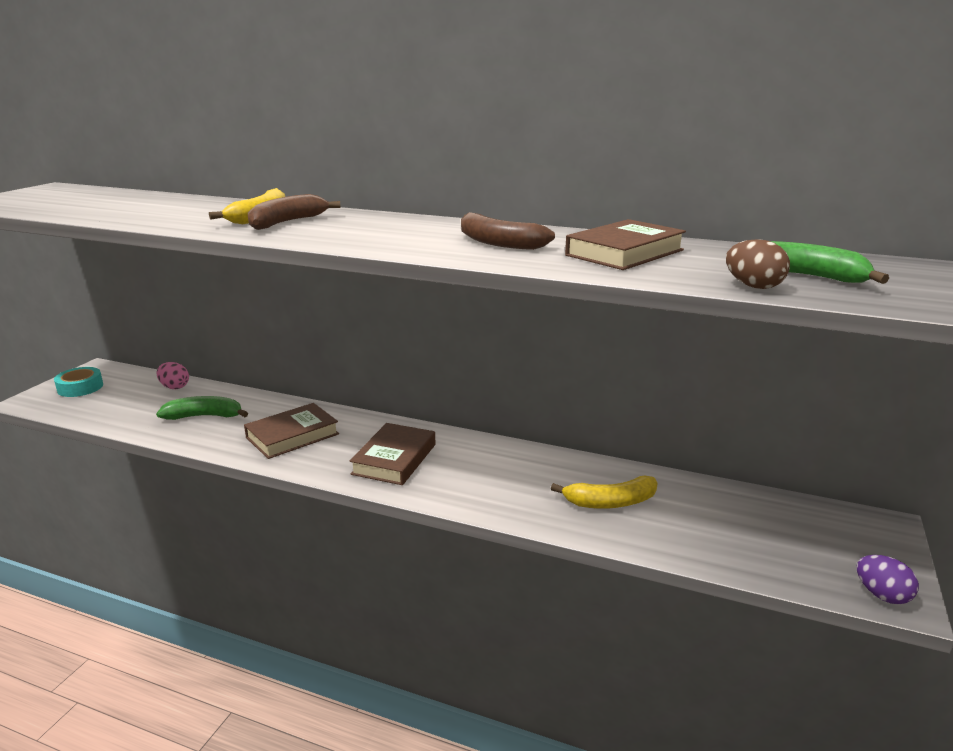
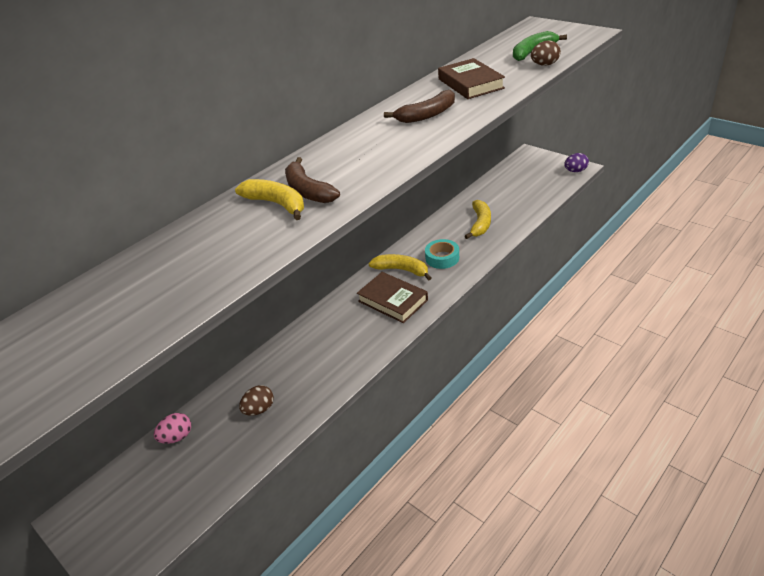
camera: 65 degrees left, 15 degrees up
turquoise tape [54,367,103,397] -> turquoise tape moved to [425,239,459,269]
green banana [156,396,248,420] -> brown egg [239,385,274,416]
brown book [244,403,339,459] -> none
none -> yellow banana [369,254,432,280]

